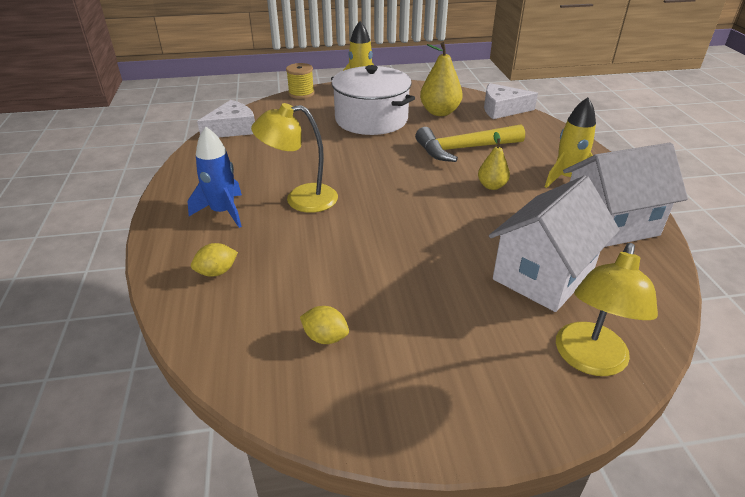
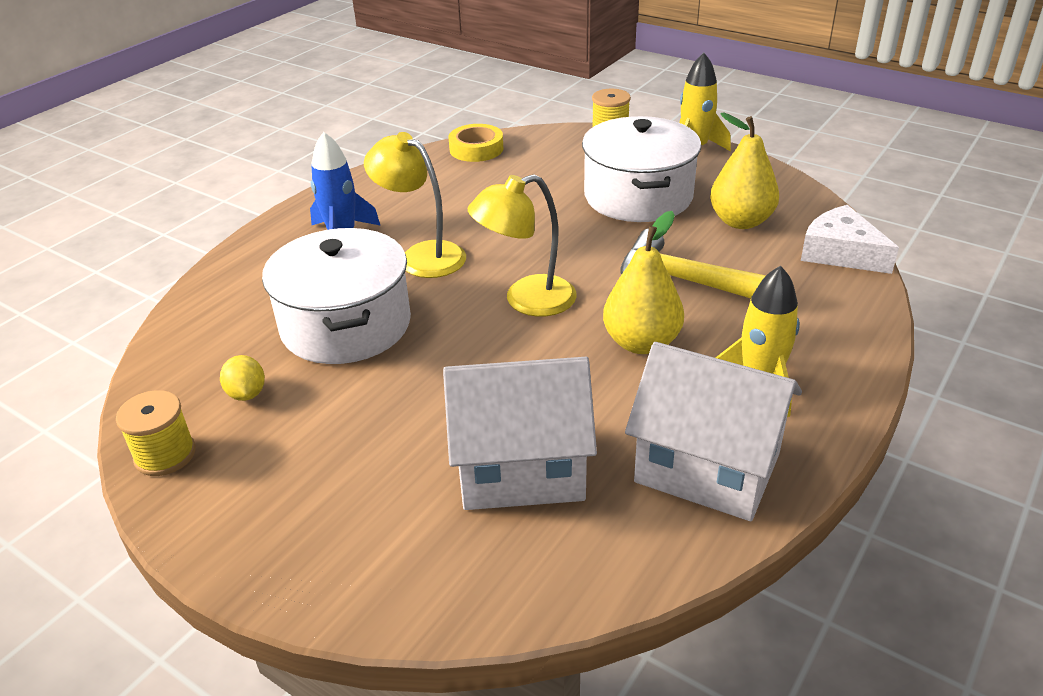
camera: 45 degrees right, 0 degrees up
yellow lemon [191,243,238,277] -> none
white cheese [197,100,255,138] -> yellow tape [449,124,503,162]
yellow pear [478,132,510,190] -> yellow pear [603,211,684,354], size x1.67
yellow lamp [556,243,658,376] -> yellow lamp moved to [468,174,577,317]
none -> yellow spool [116,390,196,476]
none -> white pot [262,228,411,364]

